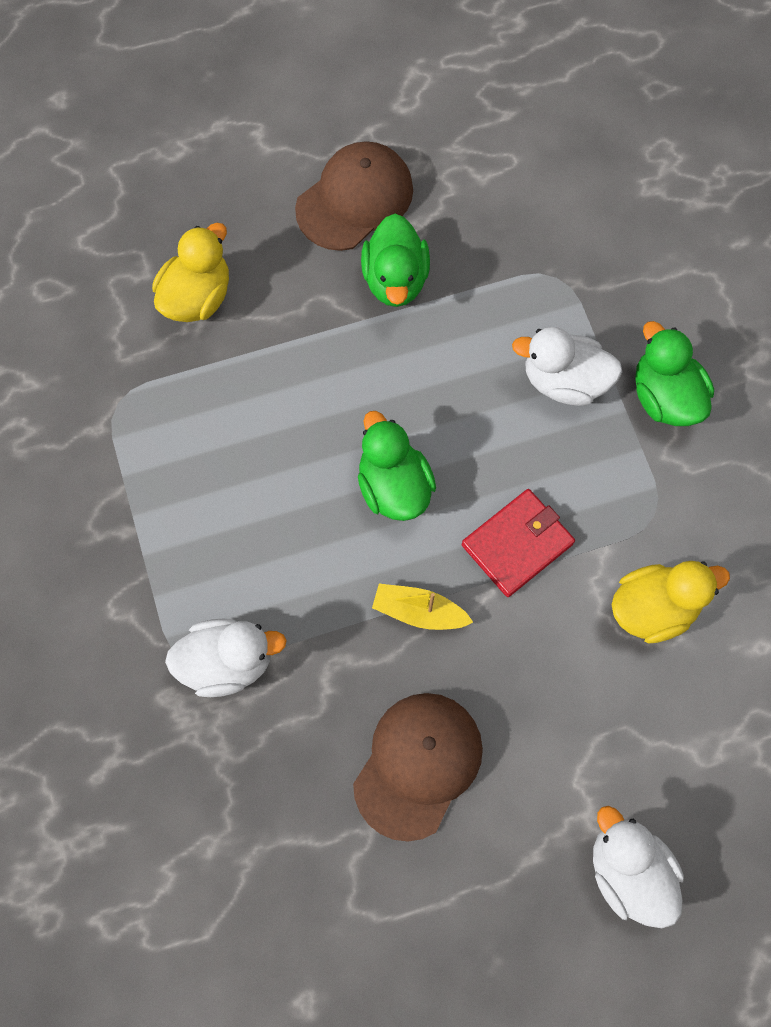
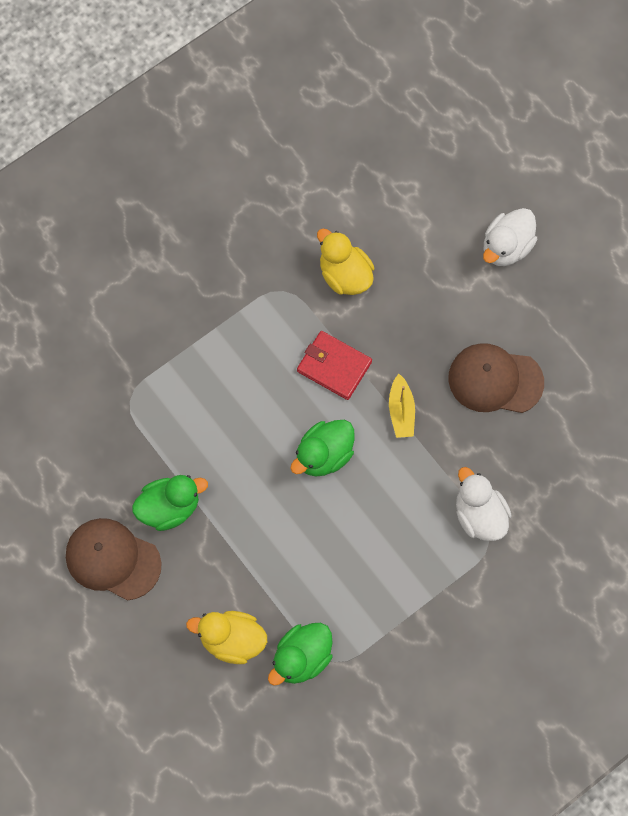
camera: 110 degrees left, 0 degrees up
white duck [512,327,623,406] -> none
green duck [635,321,714,426] -> green duck moved to [268,623,333,686]

